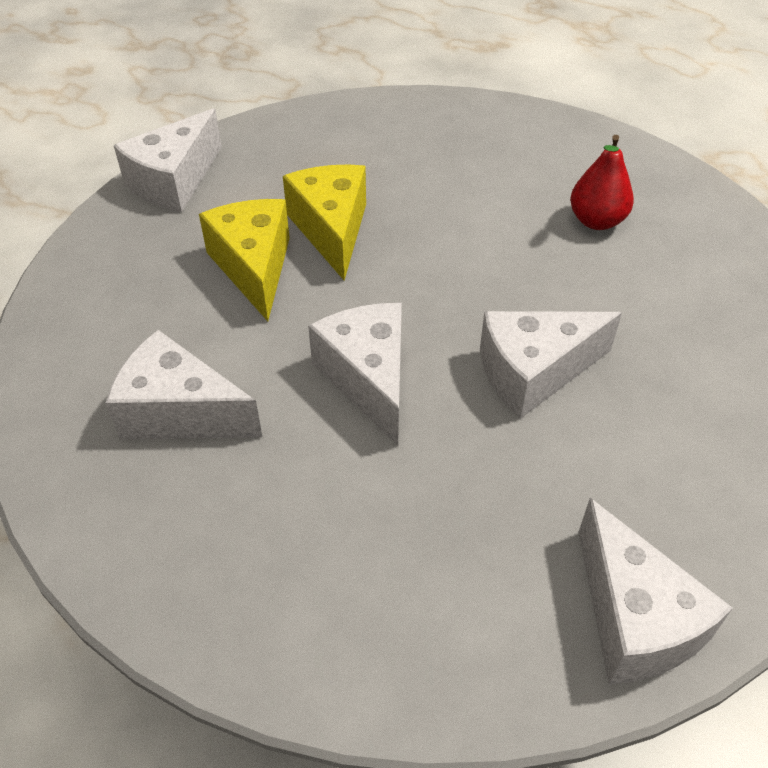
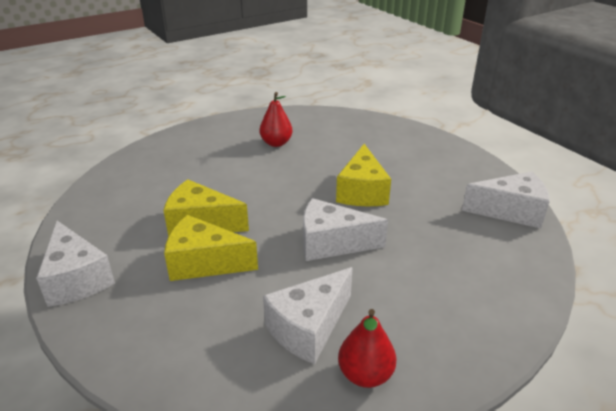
camera: 65 degrees left, 15 degrees down
white cheese [480,311,622,419] -> yellow cheese [336,144,391,206]
none -> red pear [338,309,396,388]

